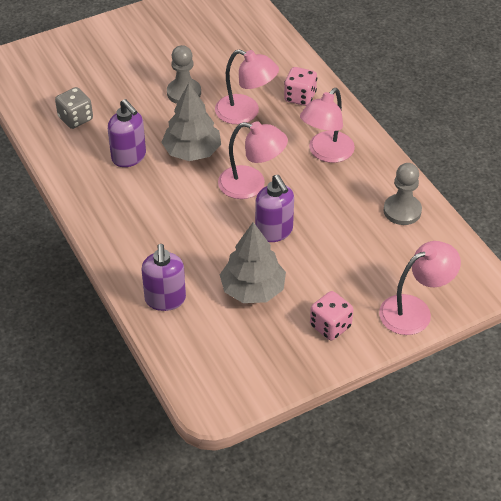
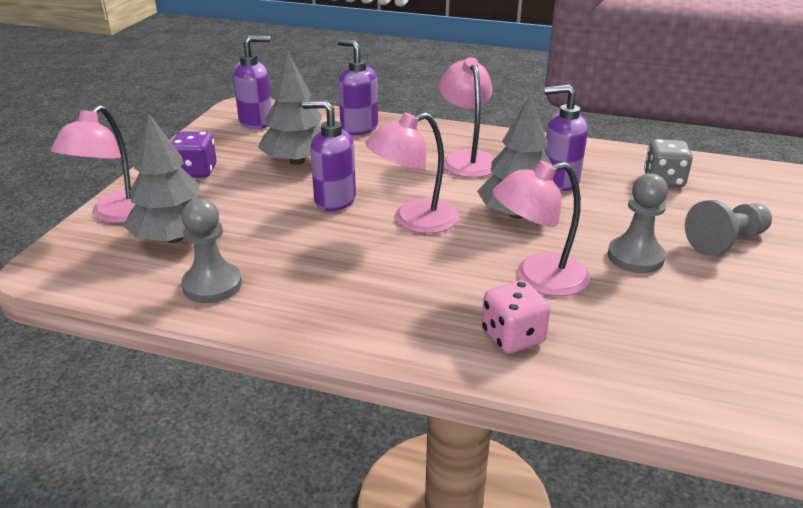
camera: 135 degrees right, 15 degrees down
pink lamp [300,88,355,163] -> pink lamp moved to [439,57,495,178]
pink dice [310,291,354,341] -> purple dice [172,131,217,178]
none -> grey tree [123,114,204,243]
none -> purple soap dispenser [233,35,271,129]
none -> grey pawn [685,200,772,256]

